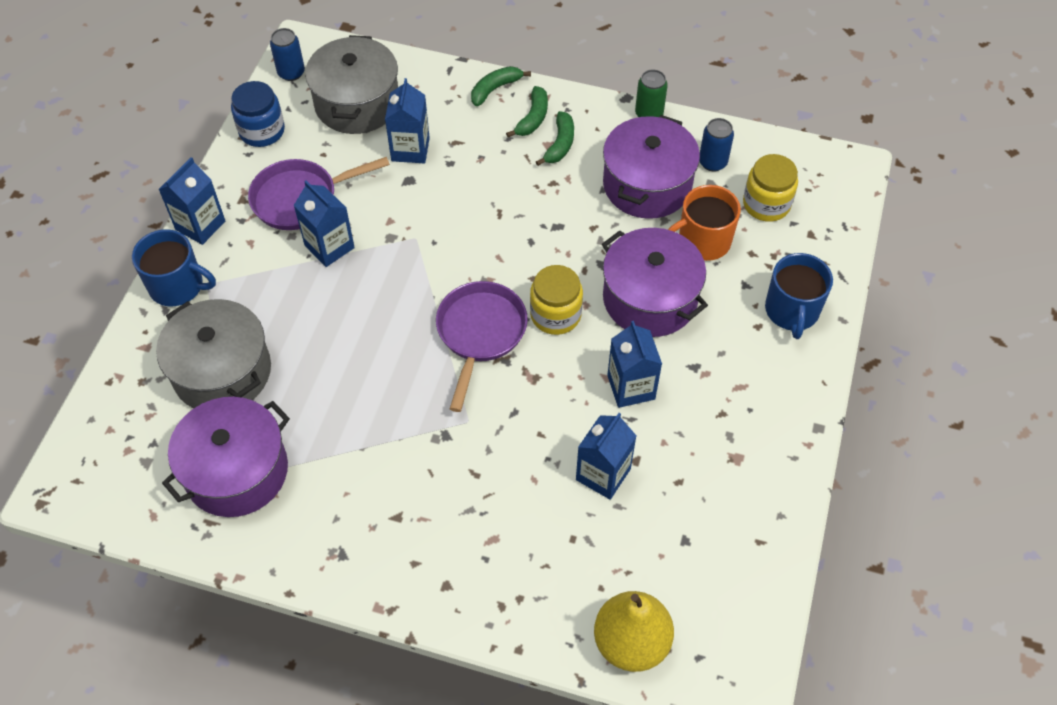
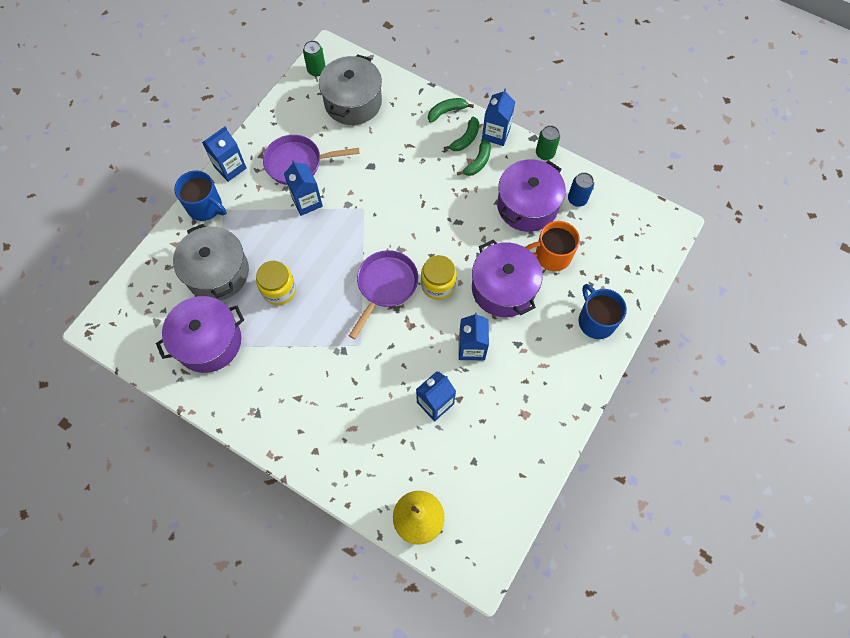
camera: 15 degrees right, 10 degrees up
blue jar [231,81,285,147] -> none
blue can [270,28,305,81] -> green can [303,40,326,76]
blue carton [385,78,430,163] -> blue carton moved to [482,89,515,146]
yellow jar [743,154,798,222] -> yellow jar moved to [256,261,296,305]
blue mug [765,253,833,339] -> blue mug turned 135 degrees clockwise [579,284,627,339]

